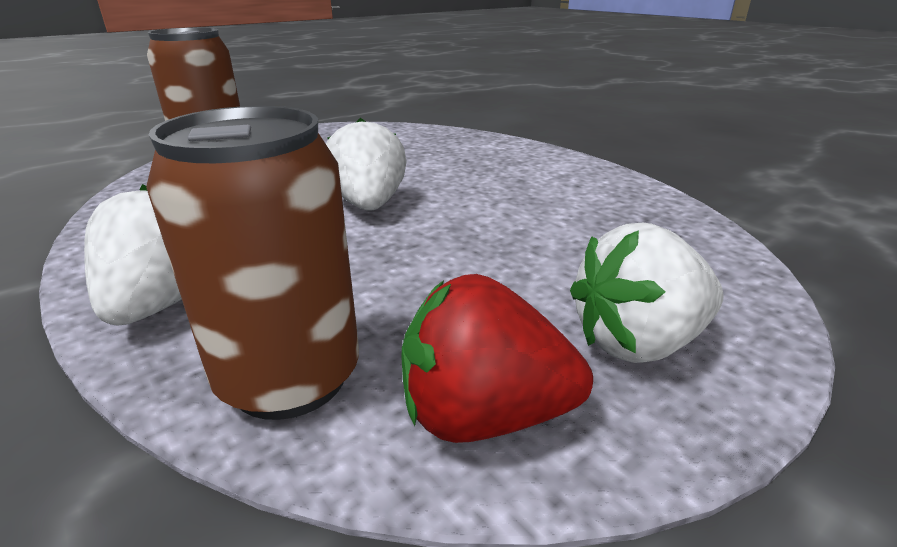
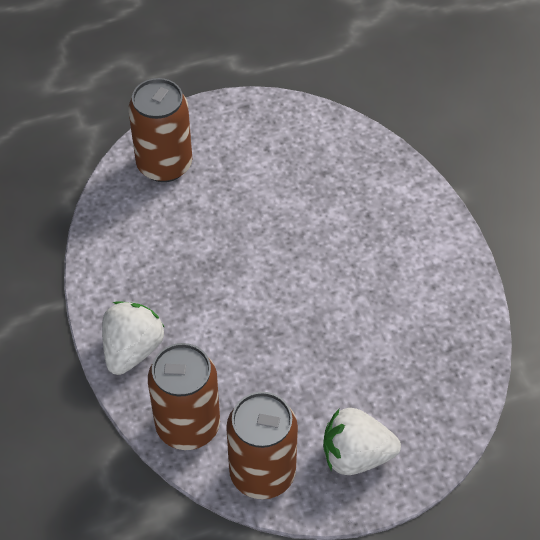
camera: 20 degrees right, 25 degrees up
white strawberry [326,118,407,211] -> none
red strawberry [402,274,593,443] -> brown can [226,392,298,499]

